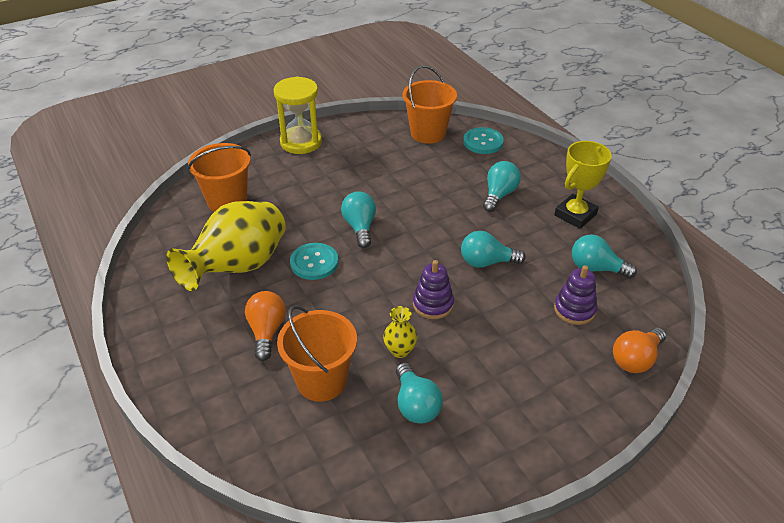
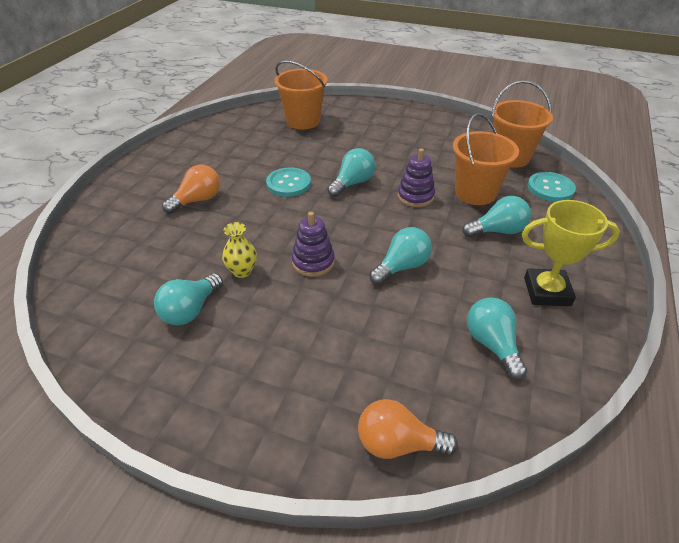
camera: 50 degrees right, 0 degrees up
yellow vase [166,201,286,291] -> none
yellow hourglass [274,76,322,154] -> none
orange bucket [277,305,357,402] -> orange bucket moved to [453,113,519,205]
turquoise light bulb [461,231,526,268] -> turquoise light bulb turned 90 degrees clockwise [369,227,432,285]
purple stacking toy [554,265,597,325] -> purple stacking toy moved to [397,148,435,207]

